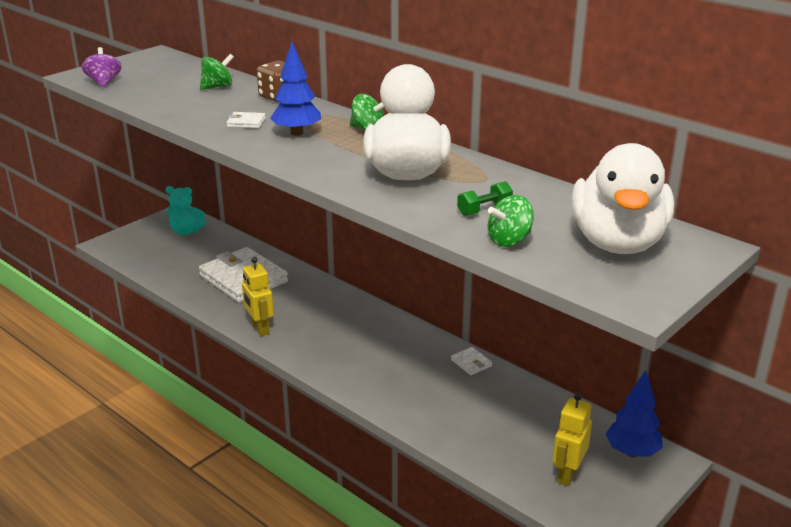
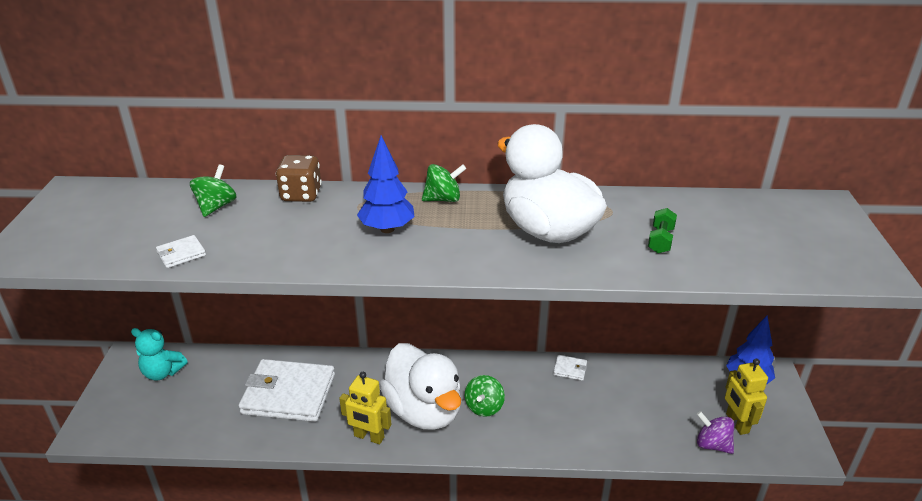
camera: 40 degrees left, 5 degrees up
purple spinning top [82,47,121,87] -> purple spinning top moved to [697,411,734,454]
turquoise teddy bear [166,186,206,235] -> turquoise teddy bear turned 45 degrees clockwise [131,328,187,381]
white wallet [227,112,266,128] -> white wallet moved to [156,235,206,268]
green spinning top [487,195,534,247] -> green spinning top moved to [465,375,505,417]
white duck [571,143,674,254] -> white duck moved to [380,343,461,430]

